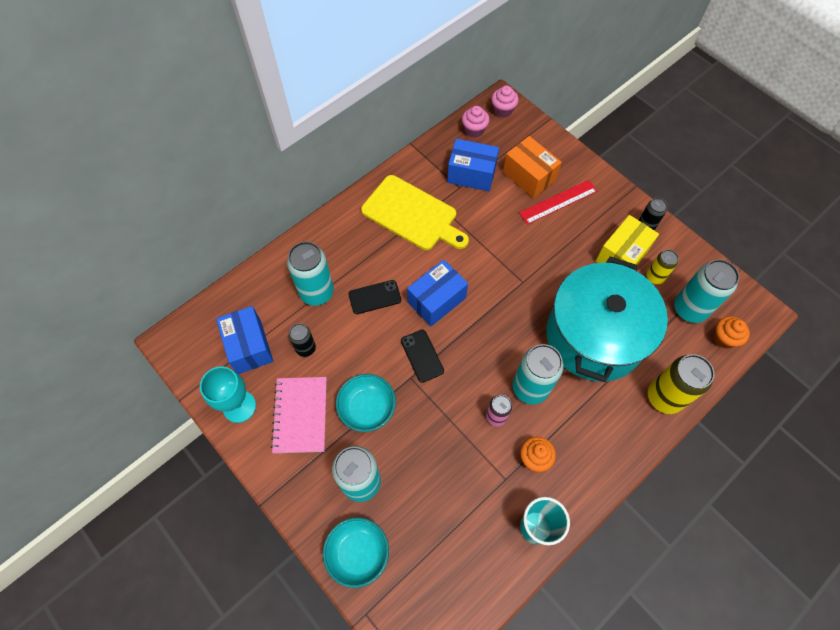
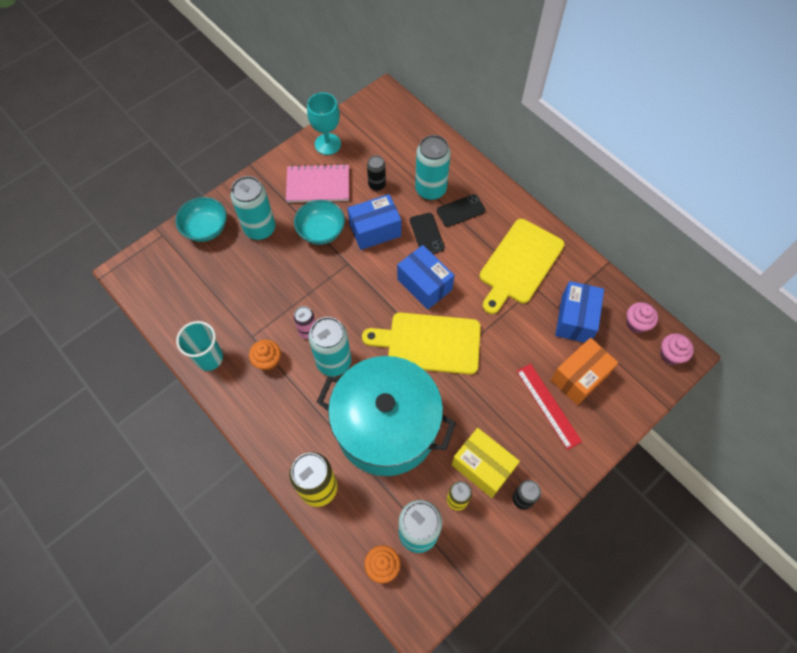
camera: 90 degrees right, 0 degrees up
blue box [216,306,273,374] -> blue box moved to [348,194,401,250]
black phone [401,330,444,383] -> black phone moved to [437,194,485,227]
none -> yellow cutting board [362,312,481,375]

